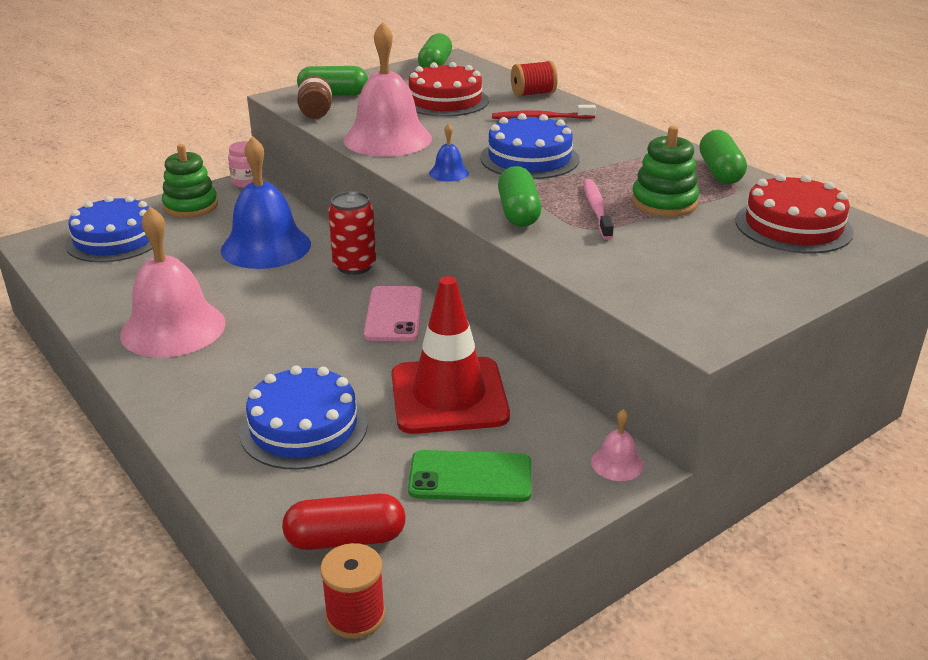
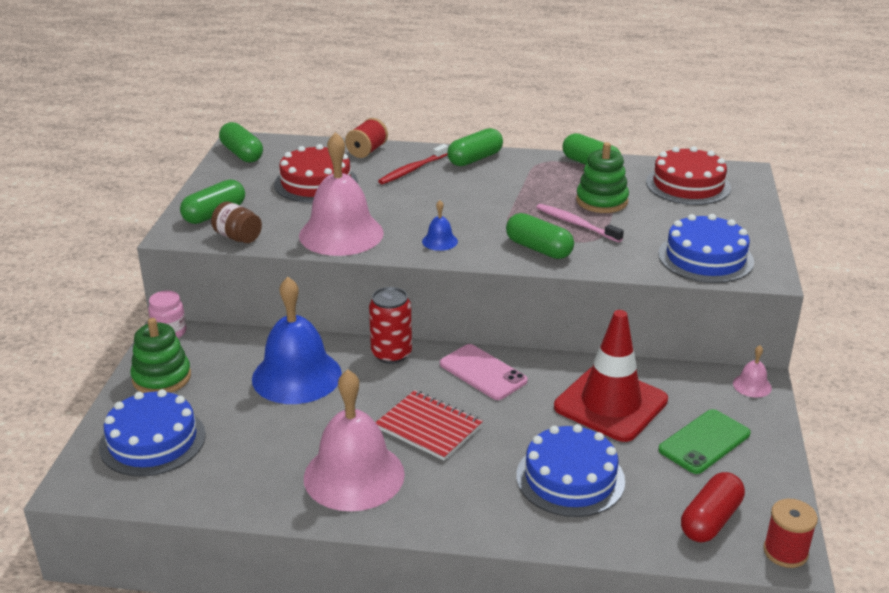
camera: 45 degrees left, 0 degrees up
blue cake [480,113,579,179] -> blue cake moved to [658,214,754,283]
none -> red notebook [375,390,483,461]
none -> green capsule [447,128,503,166]

